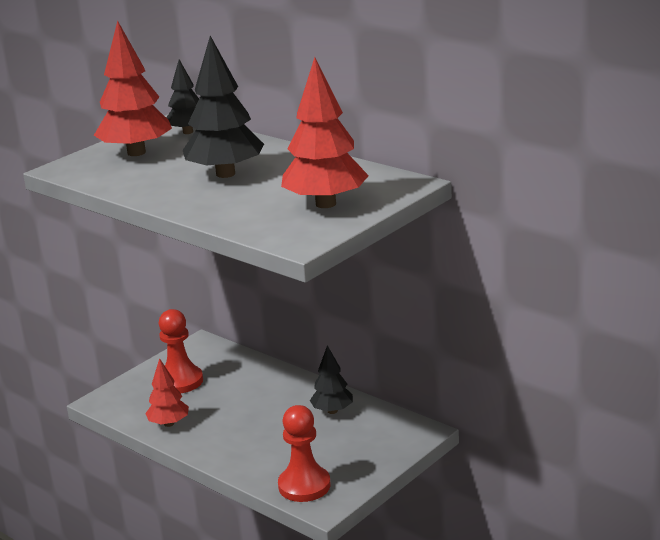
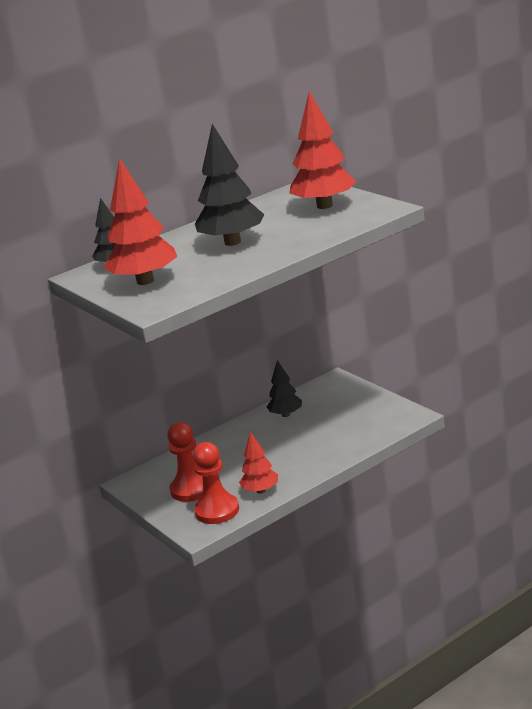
camera: 75 degrees left, 0 degrees up
red pawn [278,405,331,502] -> red pawn moved to [193,442,239,524]

